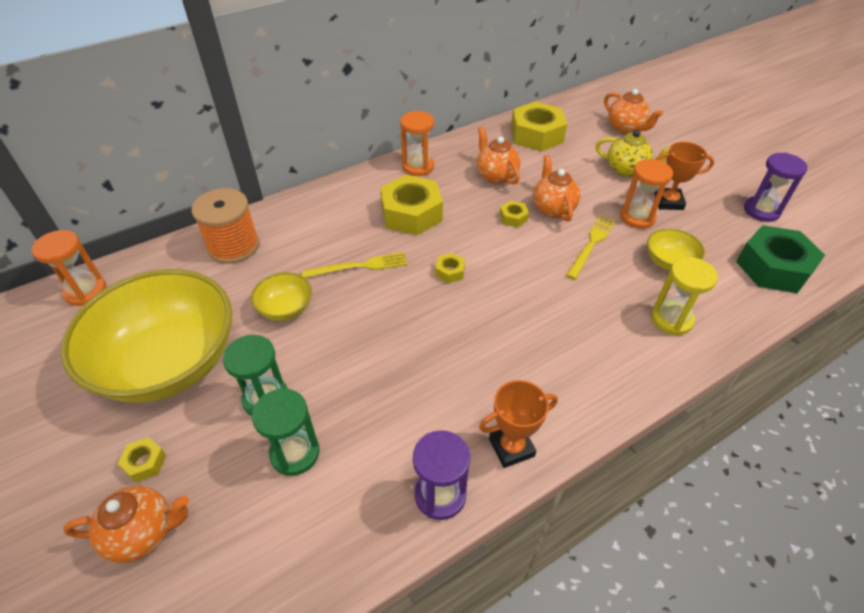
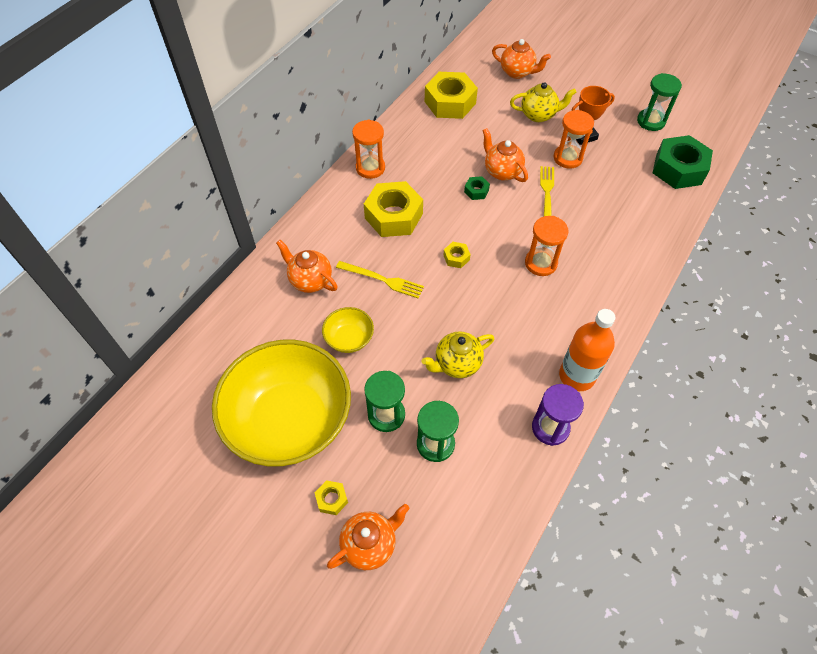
camera: 25 degrees left, 10 degrees up
orange hourglass [32,230,106,306] -> orange hourglass moved to [525,216,568,276]
orange spool [192,188,260,264] -> none
yellow fork [301,252,407,278] -> yellow fork turned 60 degrees clockwise [336,261,424,299]
orange teapot [477,127,520,185] -> orange teapot moved to [276,240,338,293]
orange trophy [479,380,558,468] -> orange bottle [559,309,616,391]
yellow nut [500,201,529,227] -> green nut [464,176,490,200]
yellow bowl [647,228,705,271] -> none
yellow hourglass [651,257,718,336] -> none
purple hourglass [744,153,807,222] -> green hourglass [637,73,682,131]
none -> yellow teapot [422,331,494,378]

